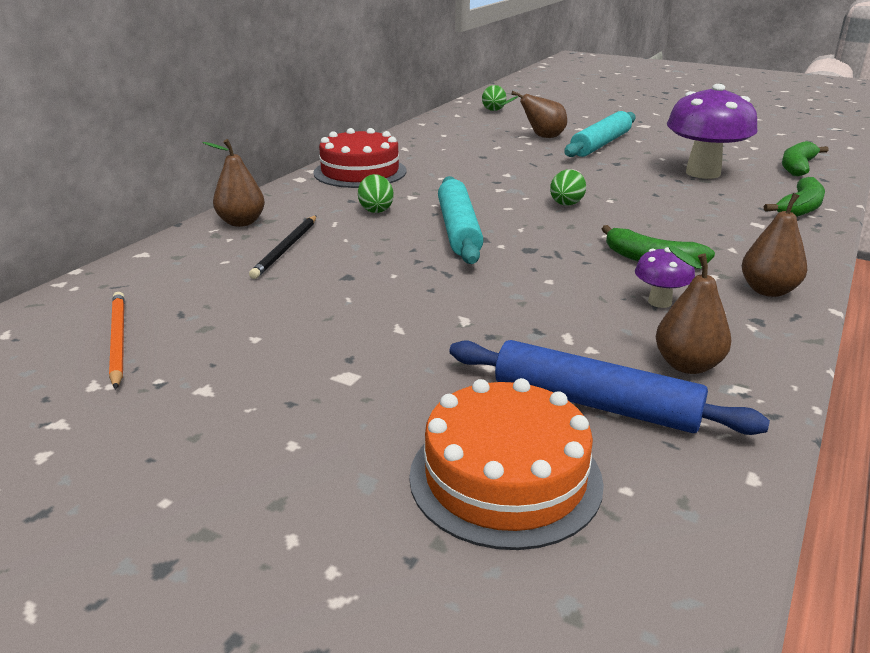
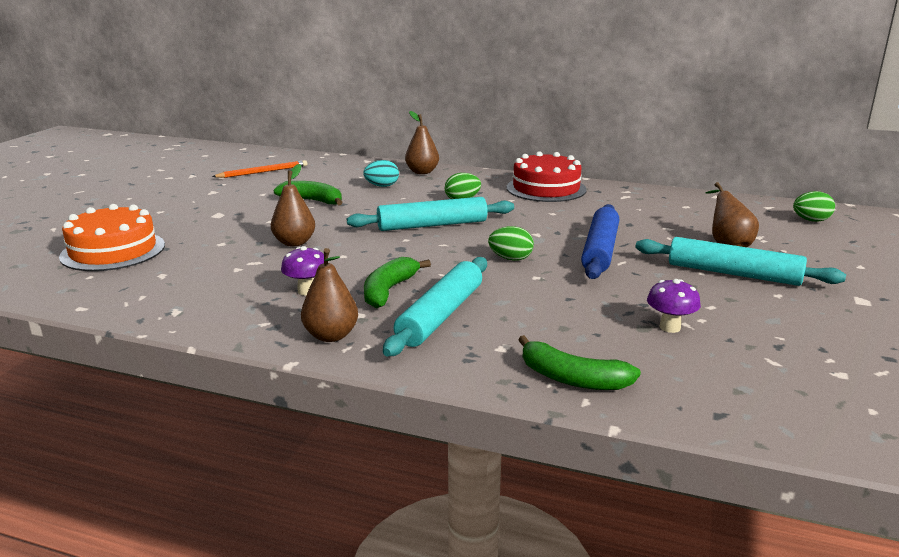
camera: 80 degrees right, 5 degrees down
black pencil [249,216,316,279] -> turquoise egg [363,160,399,187]
blue rolling pin [449,340,770,435] -> blue rolling pin moved to [581,204,619,279]
brown pear [656,246,731,374] -> brown pear moved to [271,164,315,247]
purple mushroom [667,84,758,179] -> purple mushroom [647,279,701,333], size x0.47
green banana [782,141,829,176] -> green banana moved to [274,181,343,205]
none -> turquoise rolling pin [383,257,487,356]

